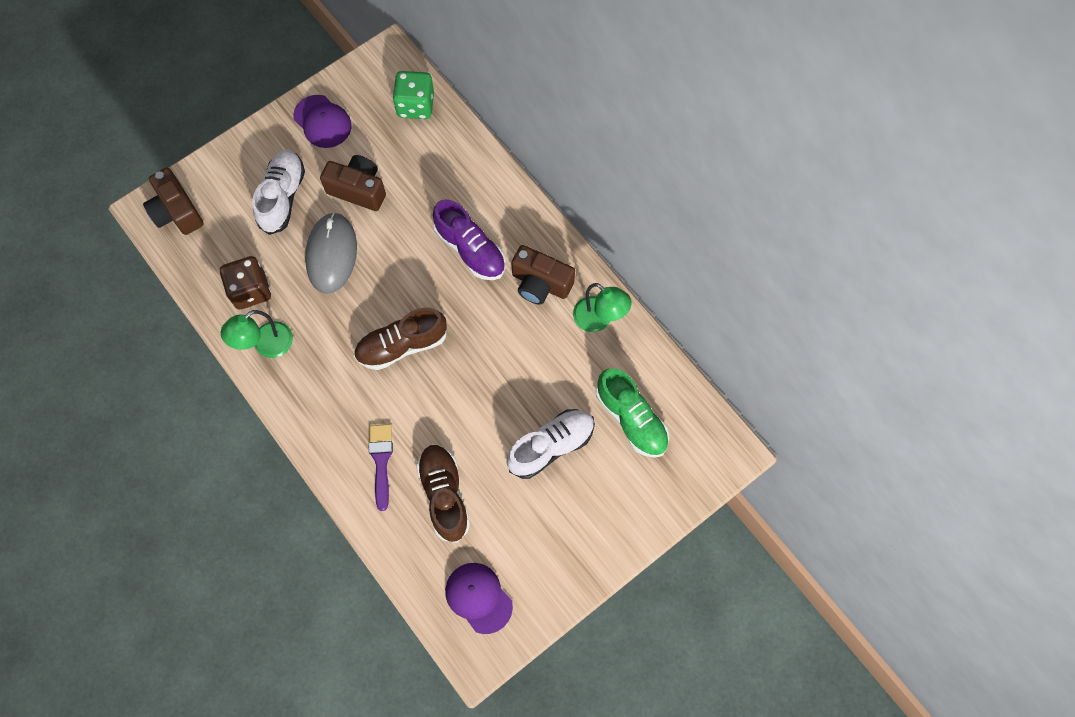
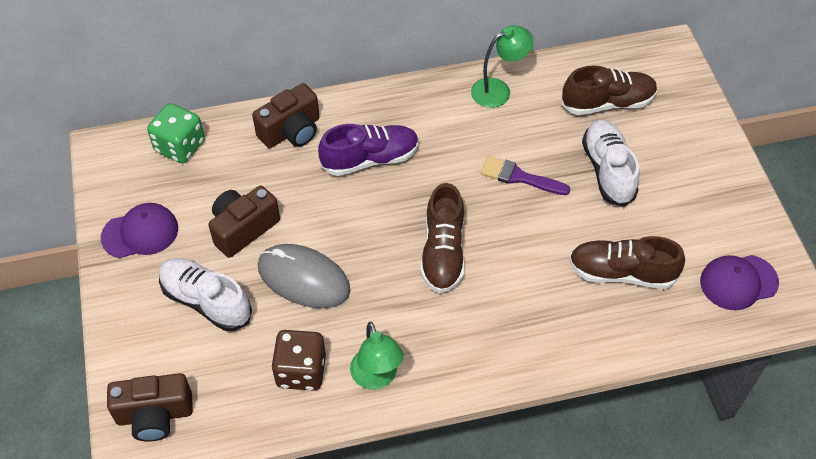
camera: 65 degrees left, 15 degrees down
purple brush [369,424,393,511] -> purple brush moved to [481,156,570,195]
brown camera [512,245,575,305] -> brown camera moved to [252,83,319,148]
green shoe [596,368,669,458] -> brown shoe [561,65,658,115]

